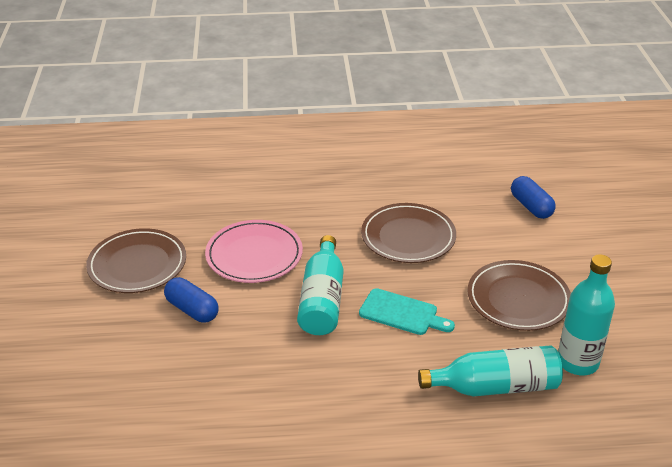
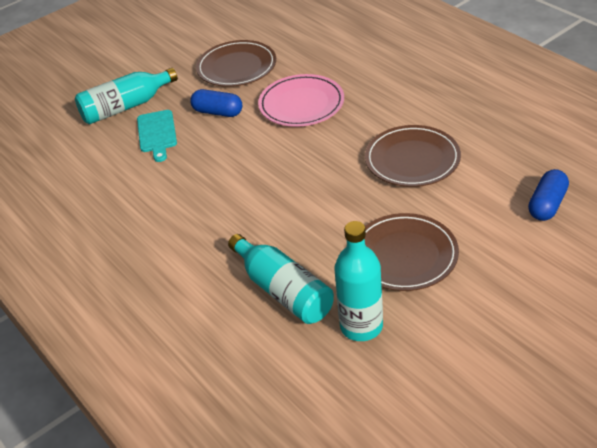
camera: 60 degrees right, 5 degrees up
blue capsule [164,277,219,323] -> blue capsule turned 75 degrees counterclockwise [190,89,242,117]
turquoise bottle [297,235,343,335] -> turquoise bottle moved to [75,68,178,124]
turquoise cutting board [359,288,455,335] -> turquoise cutting board moved to [137,110,177,162]

